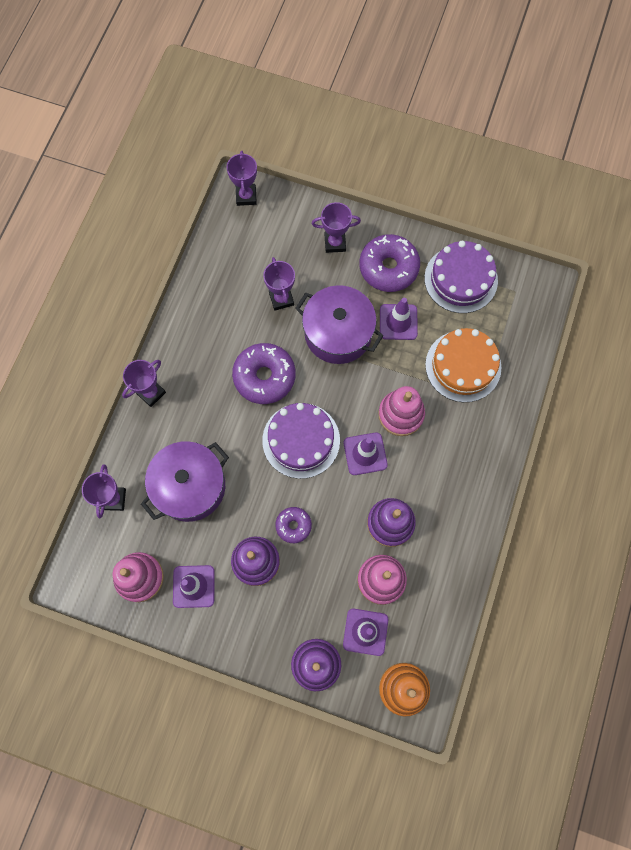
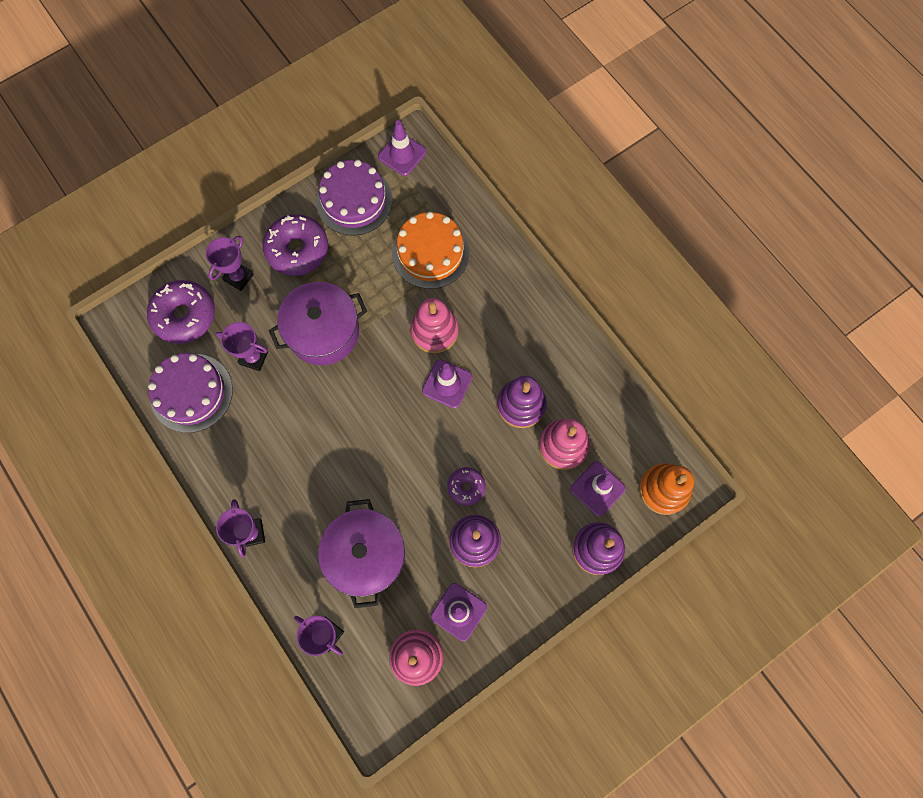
camera: 55 degrees left, 0 degrees up
purple trophy [226,151,257,206] -> none
purple donut [232,343,296,404] -> purple donut moved to [147,280,215,344]
purple cake [262,403,340,479] -> purple cake moved to [148,353,233,433]
purple traffic cone [380,298,418,340] -> purple traffic cone moved to [378,120,426,176]

